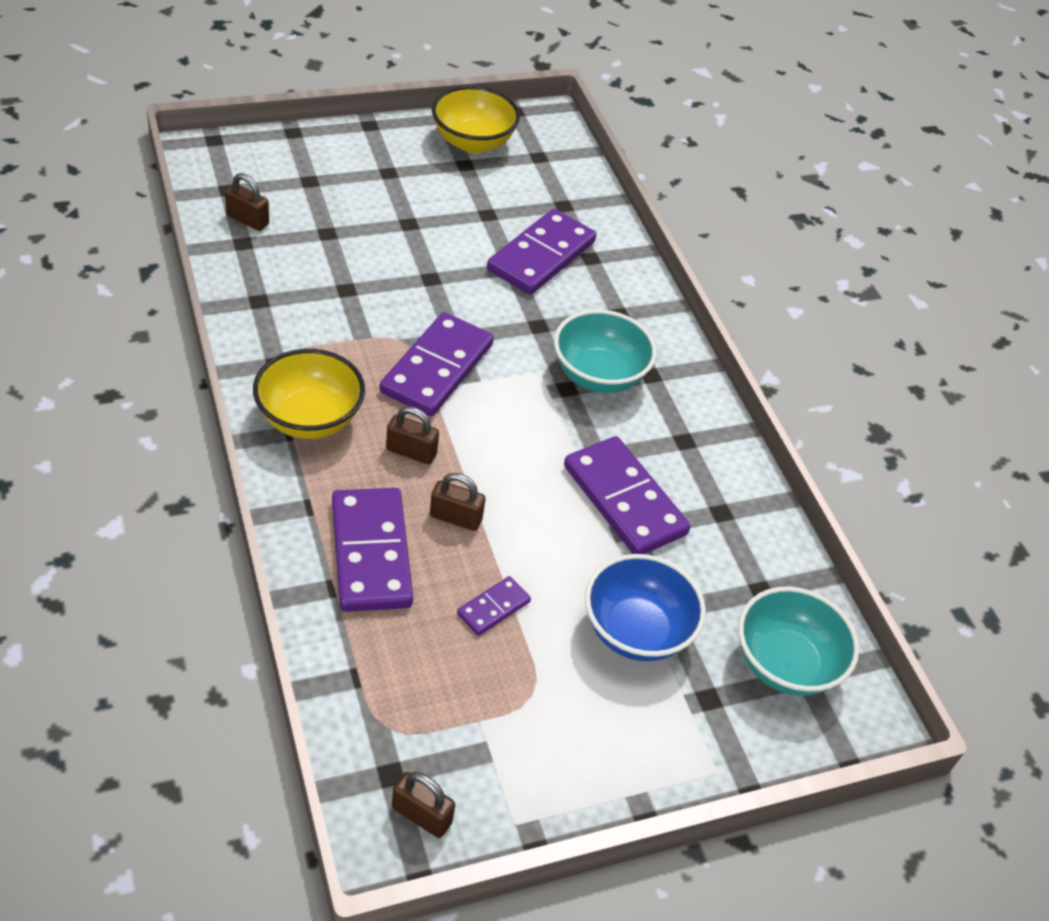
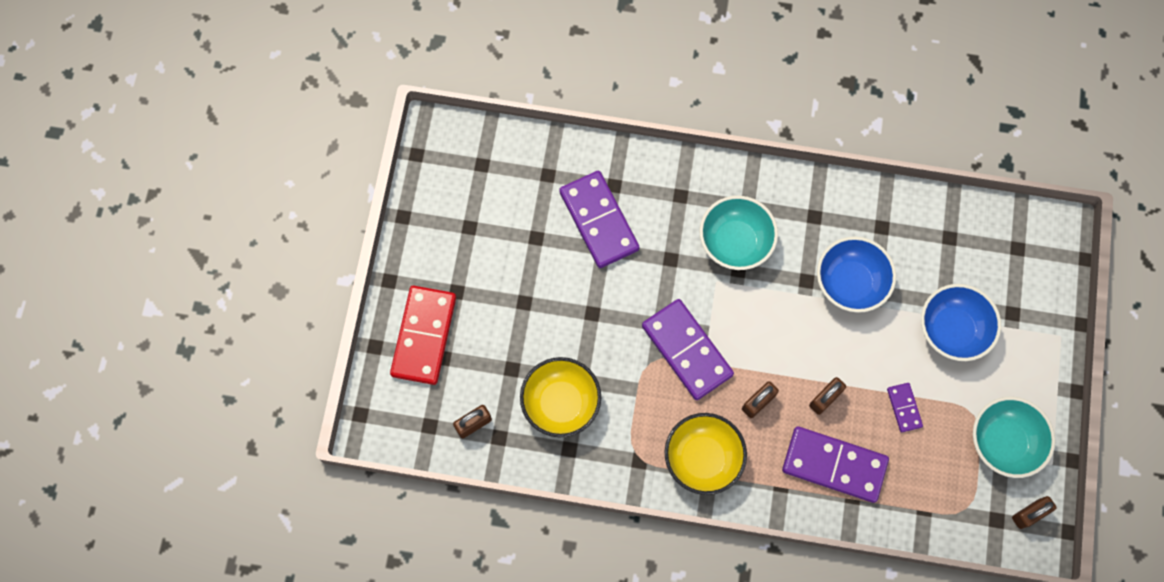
camera: 55 degrees left, 25 degrees up
yellow bowl [432,86,520,153] -> yellow bowl moved to [520,357,601,437]
purple domino [564,436,691,554] -> blue bowl [817,236,896,313]
turquoise bowl [738,587,859,696] -> turquoise bowl moved to [973,397,1055,478]
none -> red domino [390,286,456,385]

